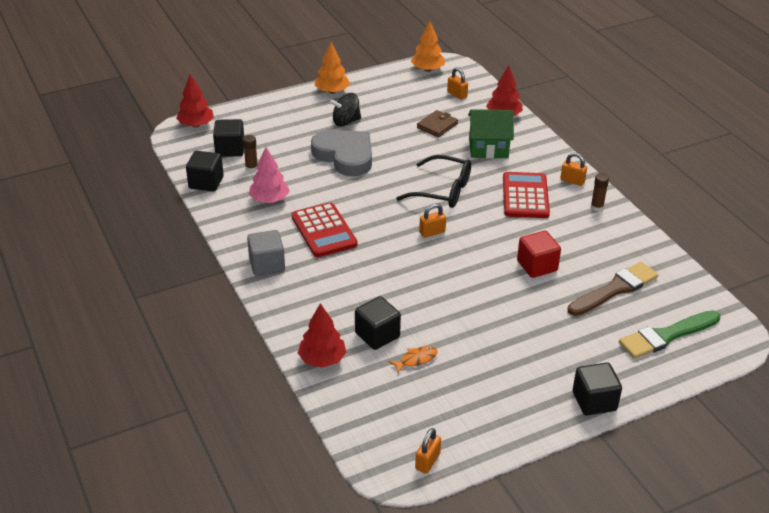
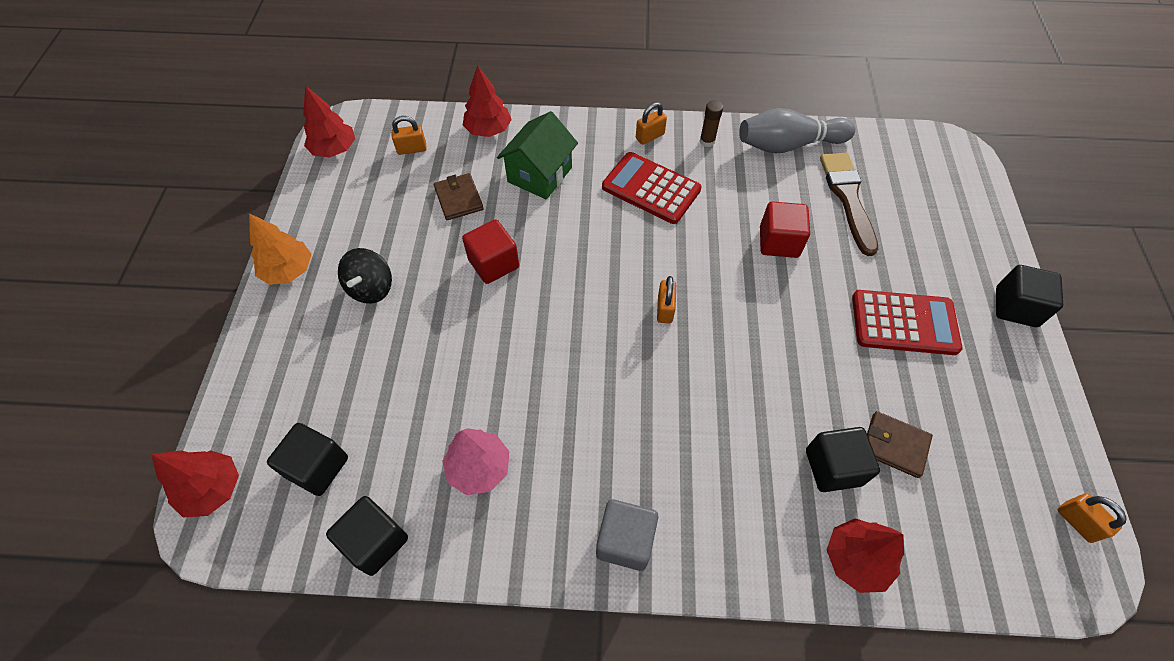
camera: 60 degrees left, 20 degrees up
brown glue stick [243,135,258,172] -> none
red calculator [292,203,358,257] -> red calculator moved to [852,290,962,355]
grey heart [311,130,372,177] -> none
orange fish [389,346,438,373] -> brown wallet [867,411,933,478]
black glasses [396,155,471,208] -> none
orange tree [411,21,445,72] -> red tree [303,86,355,157]
green brush [619,310,720,359] -> none
none -> red cube [462,219,519,284]
none -> grey bowling pin [739,108,855,154]

